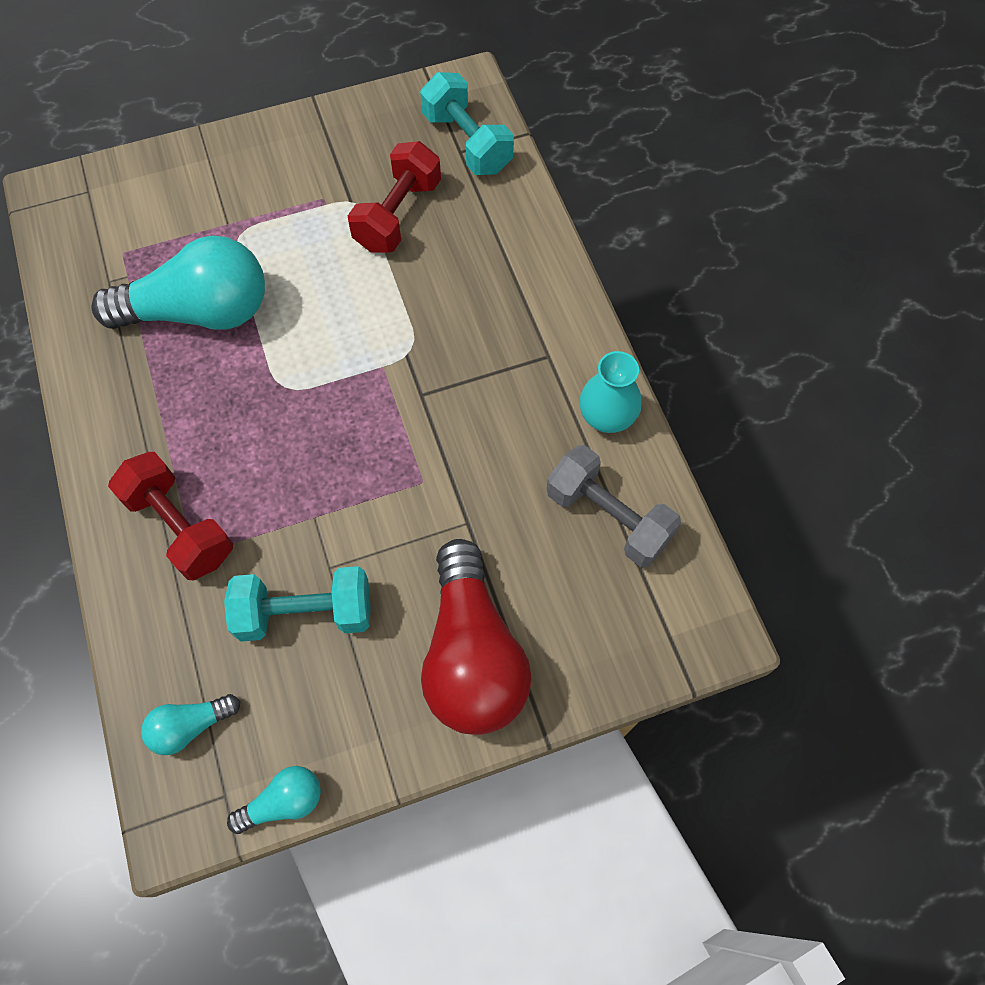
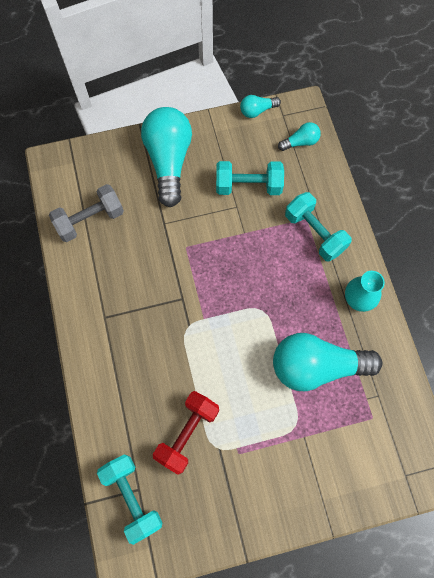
camera: 175 degrees left, 5 degrees up
red dumbbell [108,452,233,580] -> turquoise dumbbell [285,192,351,262]
red light bulb [421,539,532,735] -> turquoise light bulb [141,107,192,207]
grey dumbbell [547,445,681,567] -> grey dumbbell turned 75 degrees counterclockwise [49,184,124,242]
turquoise vase [579,351,642,433] -> turquoise vase moved to [345,271,385,312]

